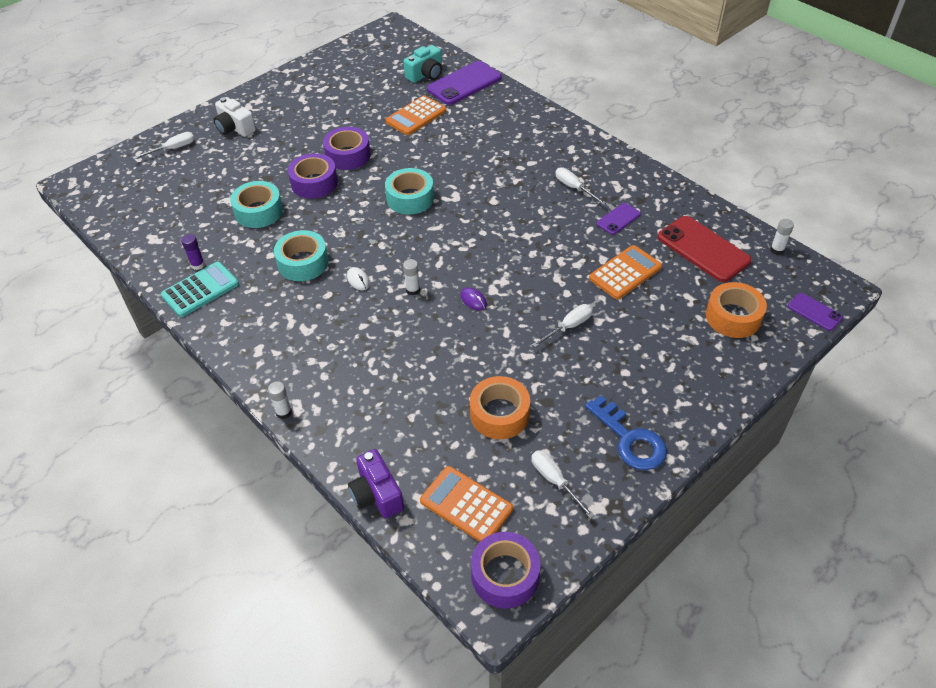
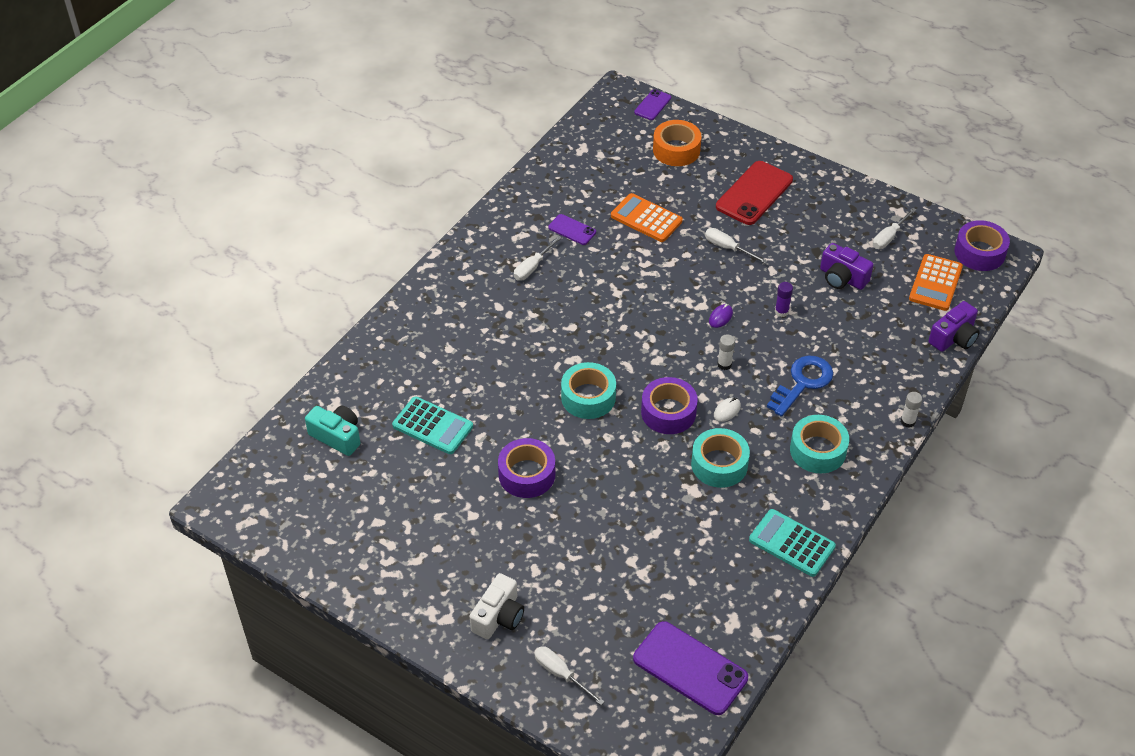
camera: 105 degrees left, 0 degrees up
purple glue stick [181,234,205,270] -> purple glue stick moved to [775,282,793,317]
turquoise tape [230,181,283,228] -> turquoise tape moved to [790,415,849,473]
purple tape [288,153,338,199] -> purple tape moved to [641,377,698,434]
orange calculator [385,95,446,135] -> turquoise calculator [392,396,473,454]
purple phone [427,61,502,105] -> purple phone moved to [633,621,748,715]
orange tape [470,376,530,439] -> purple camera [820,243,873,290]
blue key [585,395,667,470] -> blue key moved to [767,355,833,417]
red phone [658,216,752,282] -> red phone moved to [716,161,793,225]
white glue stick [770,219,794,255] -> none

